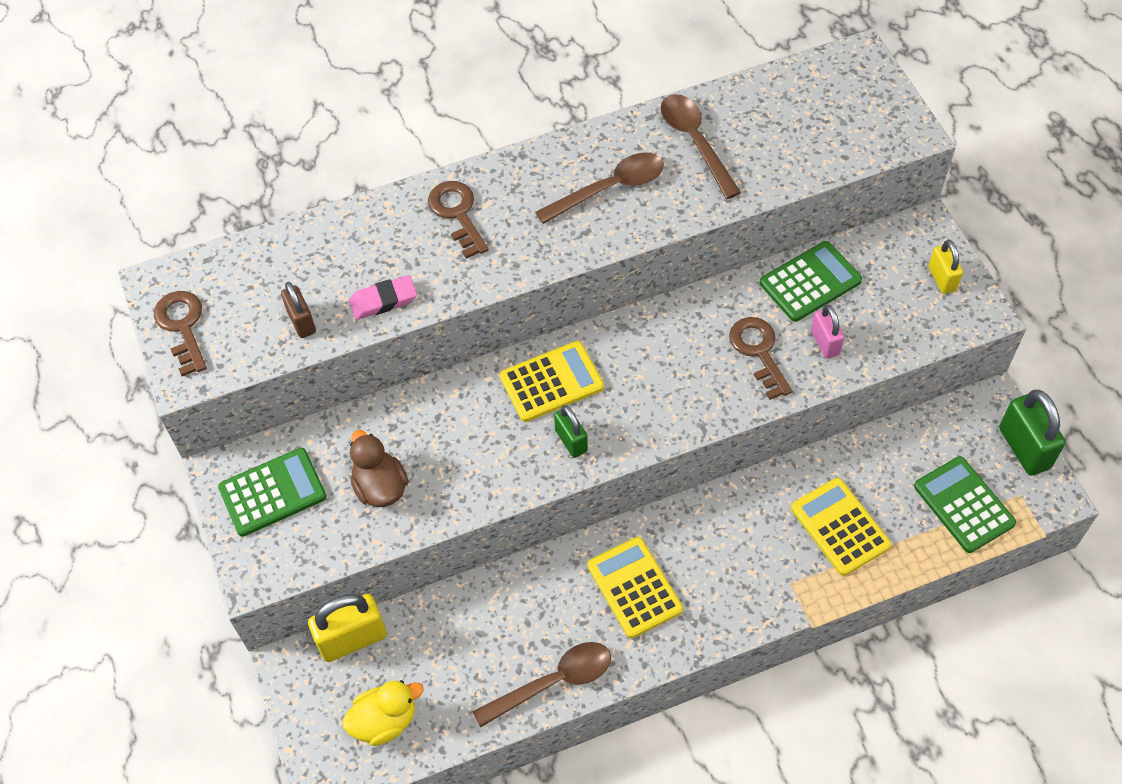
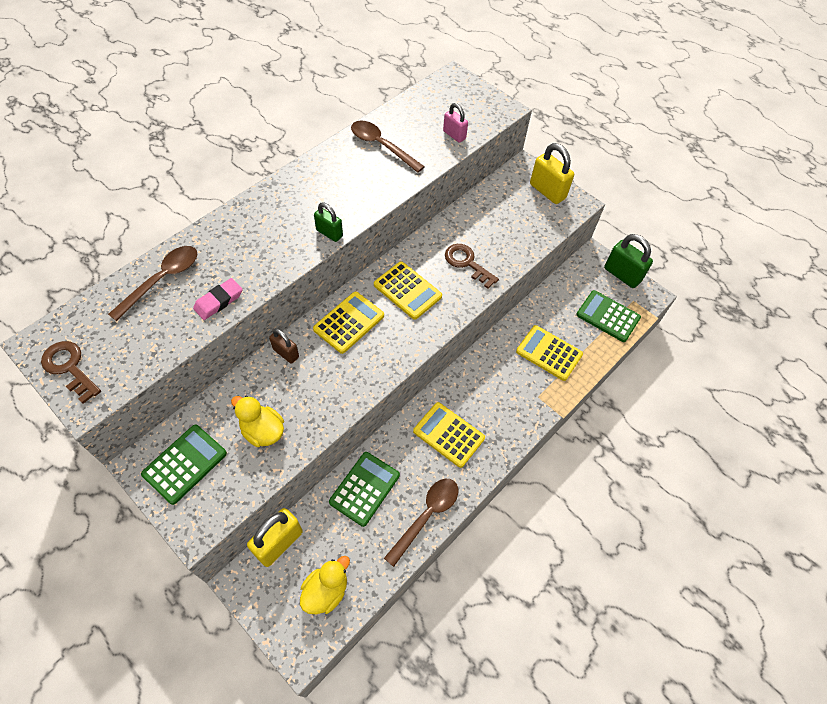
camera: 30 degrees left, 0 degrees up
brown padlock [281,282,316,338] -> brown padlock moved to [269,328,299,364]
brown duck [350,430,408,507] -> yellow duck [231,396,284,447]
brown key [428,181,489,259] -> none
brown spoon [535,152,664,224] -> brown spoon moved to [108,246,197,321]
green padlock [554,405,588,458] -> green padlock moved to [314,203,343,242]
green calculator [760,241,862,322] -> green calculator moved to [329,452,400,527]
pink padlock [811,305,844,359] -> pink padlock moved to [443,103,468,143]
yellow padlock [928,240,963,294] -> yellow padlock [530,143,574,204], size x1.67
none -> yellow calculator [374,262,442,320]

